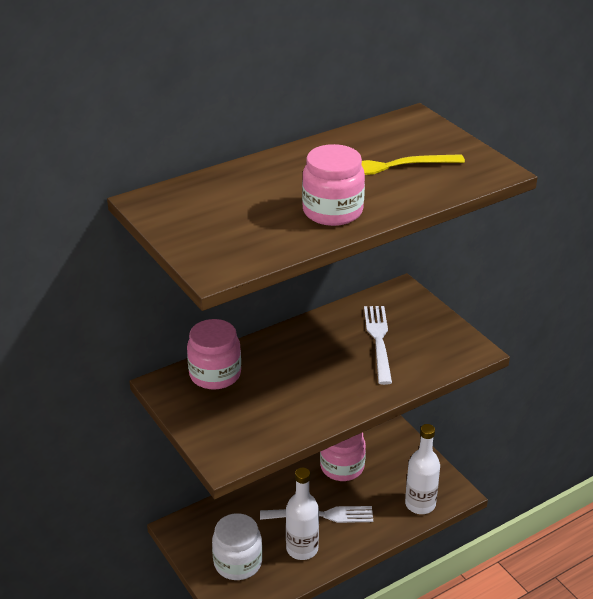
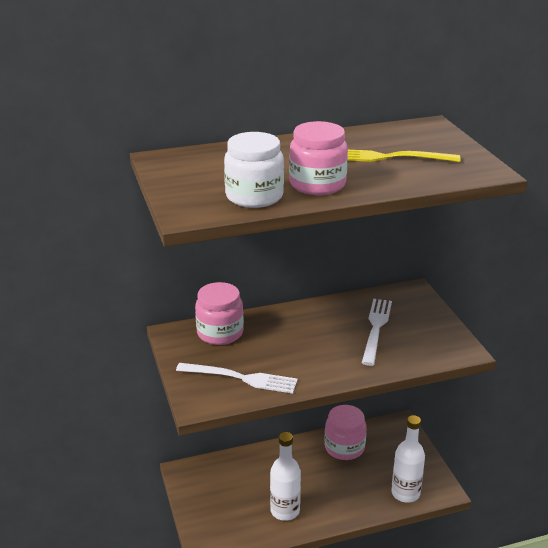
camera: 15 degrees right, 5 degrees down
white jar [212,513,262,580] -> white jar moved to [224,132,284,208]
white fork [260,506,373,523] -> white fork moved to [176,363,298,394]

